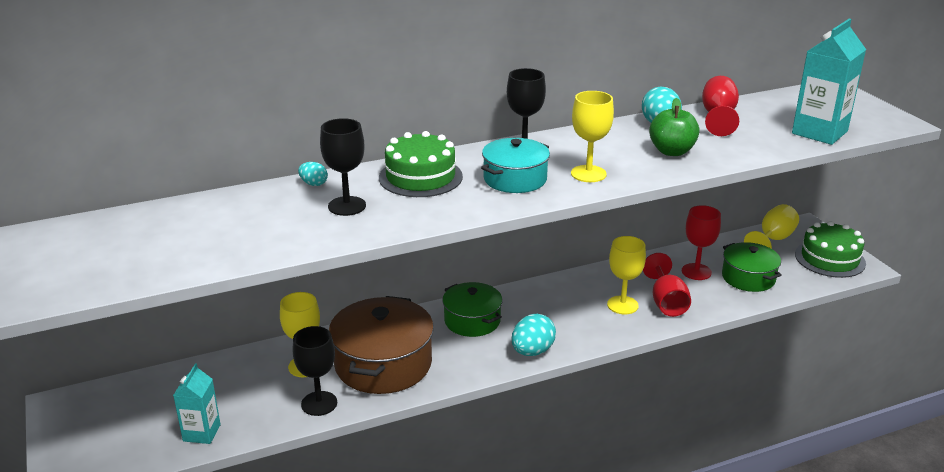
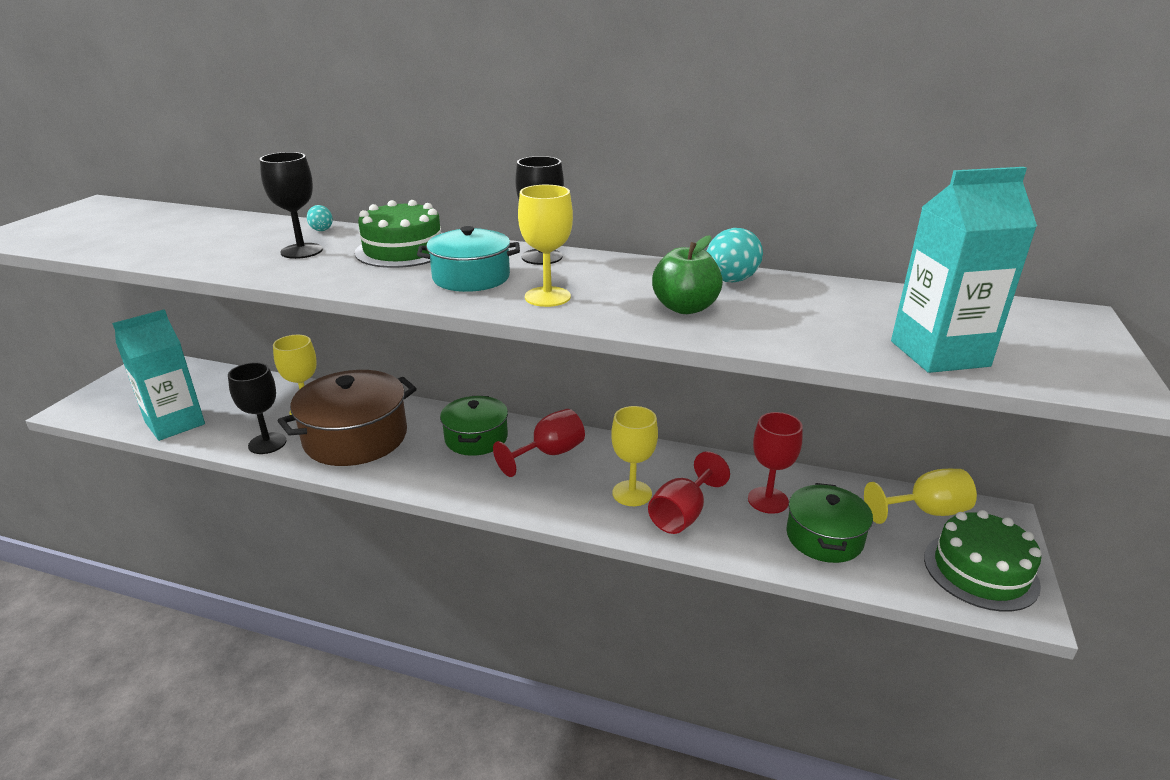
camera: 40 degrees right, 0 degrees up
turquoise carton [173,363,221,444] -> turquoise carton [112,309,205,441], size x1.66
turquoise egg [511,314,556,356] -> none
red goblet [702,76,739,136] -> red goblet moved to [493,409,585,477]

